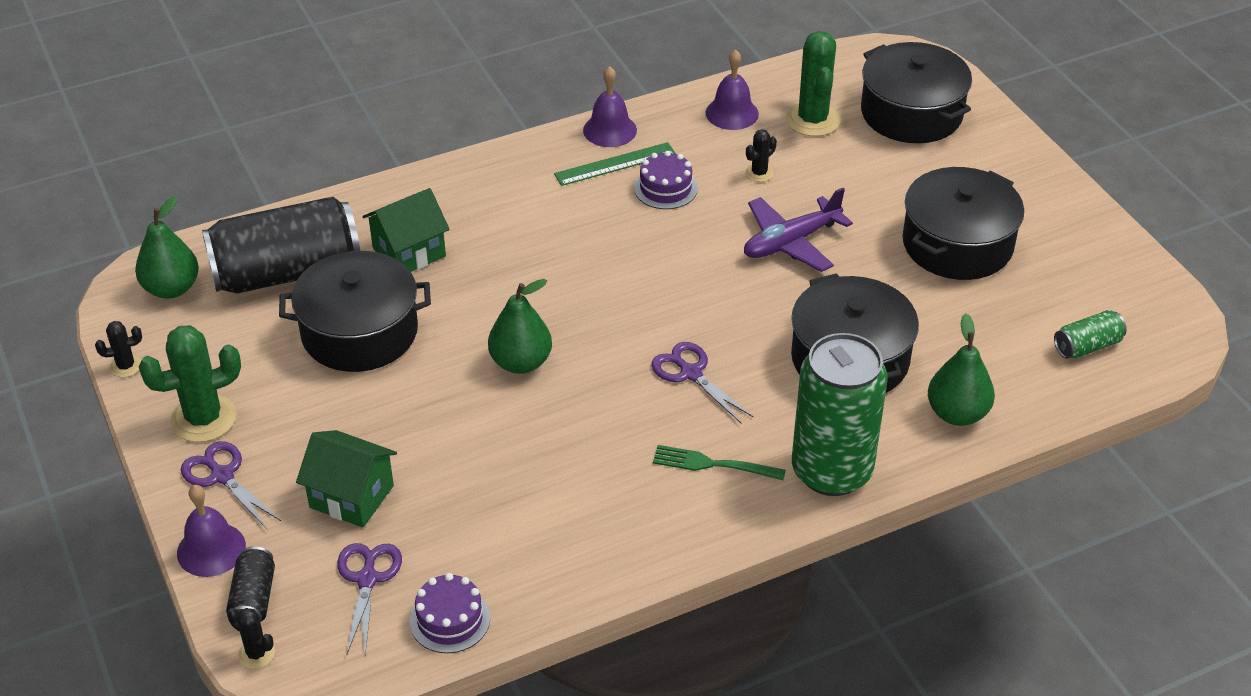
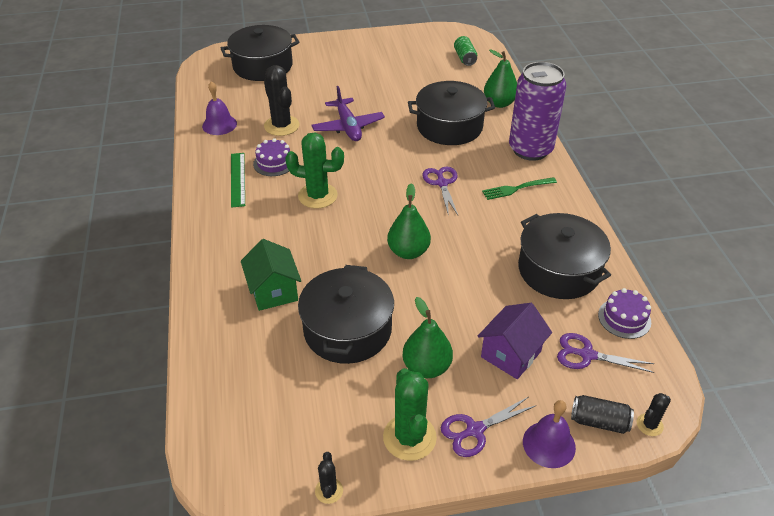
camera: 75 degrees left, 0 degrees up
green pear [135,196,199,299] -> green pear moved to [403,297,453,378]
black can [202,197,360,294] -> none
green house [296,430,397,528] -> purple house [478,303,552,379]
purple bell [583,66,637,147] -> none
purple scissors [651,342,753,423] -> purple scissors turned 105 degrees clockwise [422,167,458,217]
green fork [653,445,786,480] -> green fork turned 45 degrees clockwise [482,177,557,200]
black cactus [745,129,777,182] -> black cactus [264,65,299,136], size x2.00
green cactus [786,31,841,136] -> green cactus moved to [285,133,344,209]
green can [792,333,888,496] -> purple can [509,62,566,161]
black pot [902,167,1024,280] -> black pot moved to [518,213,611,299]

